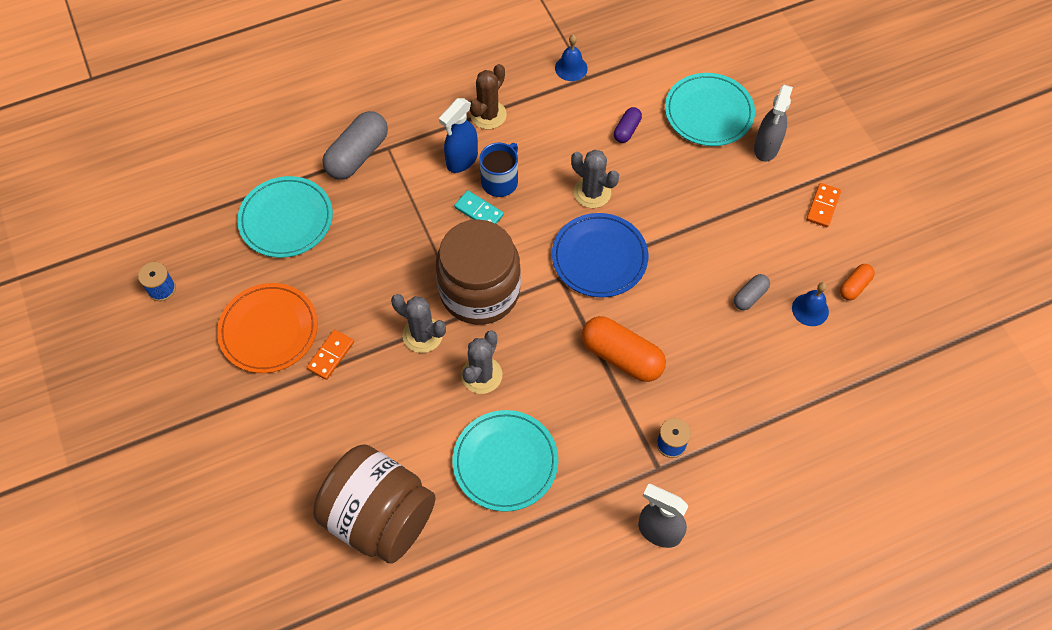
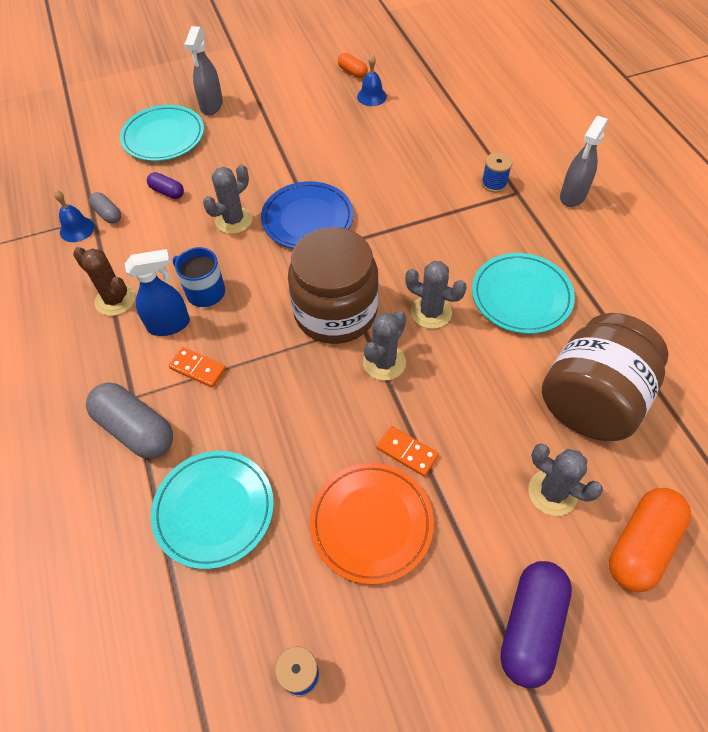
camera: 85 degrees left, 5 degrees down
blue spray bottle [439,98,478,173] -> blue spray bottle turned 60 degrees counterclockwise [125,249,190,336]
turquoise domino [454,190,504,224] -> none
orange capsule [582,316,666,382] -> orange capsule moved to [609,488,691,592]
grey capsule [734,274,770,310] -> grey capsule moved to [89,192,121,224]
grey spray bottle [754,85,793,162] -> grey spray bottle turned 75 degrees clockwise [184,26,223,115]
orange domino [806,183,841,227] -> orange domino moved to [169,347,226,388]
none -> purple capsule [500,561,572,688]
none -> grey cactus [528,443,603,516]

